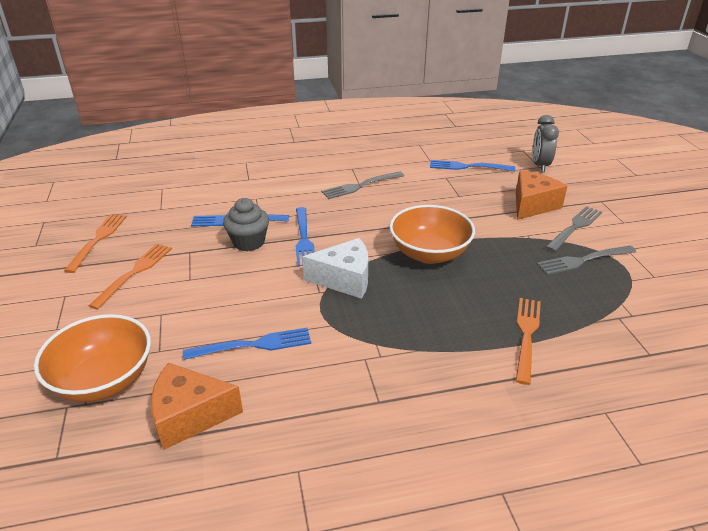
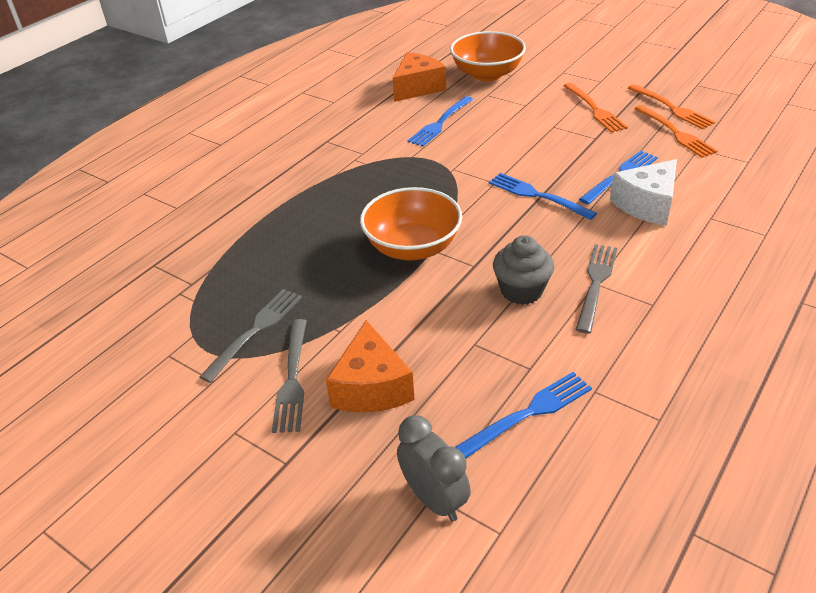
camera: 140 degrees right, 5 degrees up
grey cupcake [223,198,269,251] -> grey cupcake moved to [493,235,554,305]
white cheese [302,238,368,299] -> white cheese moved to [610,159,677,226]
orange fork [516,298,541,385] -> orange fork moved to [634,105,718,158]

